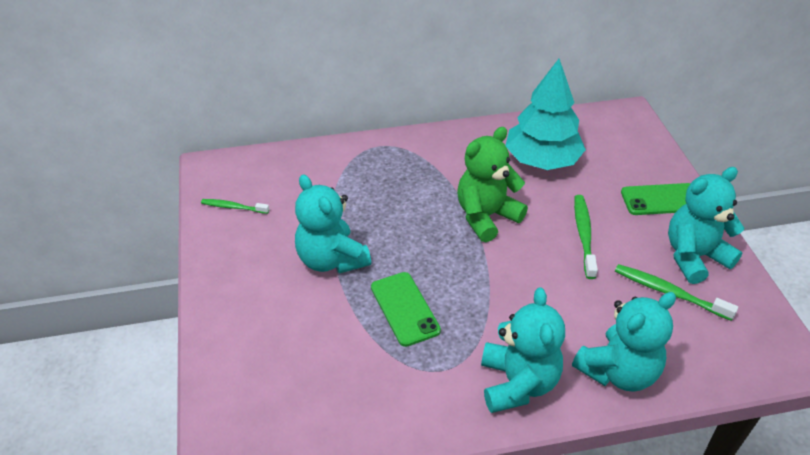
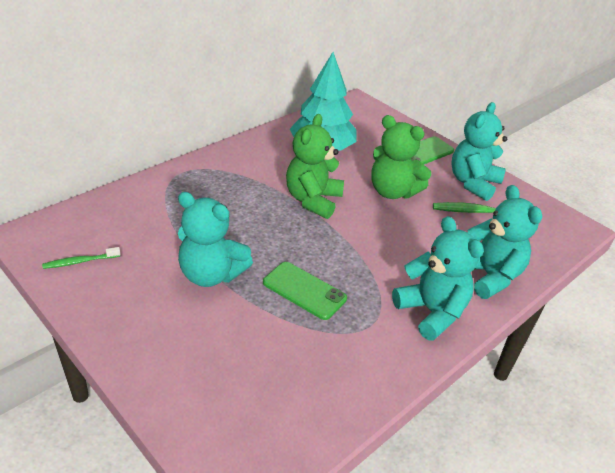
camera: 35 degrees left, 5 degrees down
turquoise teddy bear [572,292,676,392] -> turquoise teddy bear turned 45 degrees counterclockwise [467,185,542,299]
green toothbrush [574,195,598,279] -> green teddy bear [372,115,432,199]

